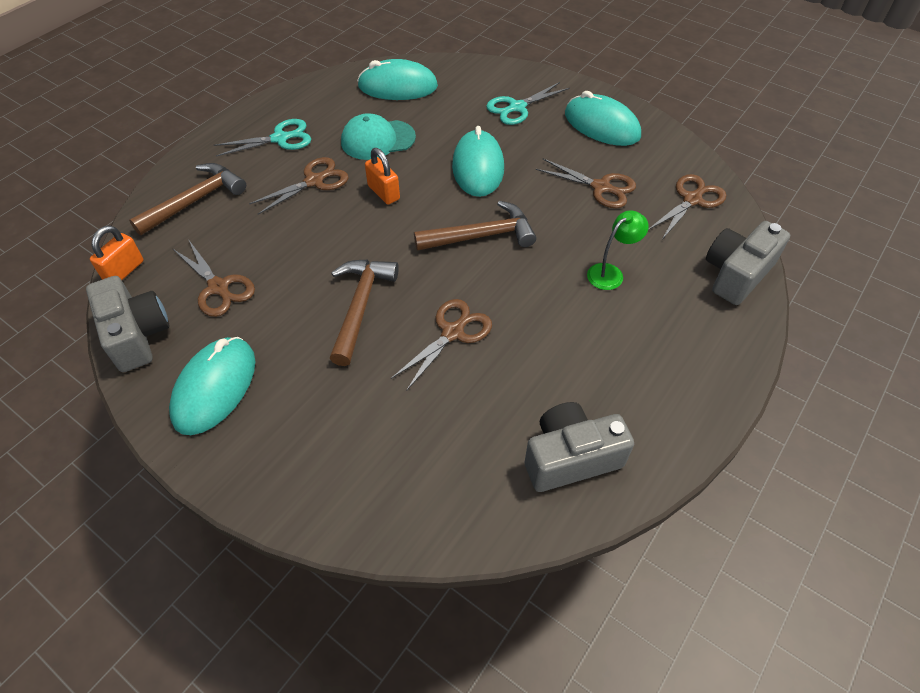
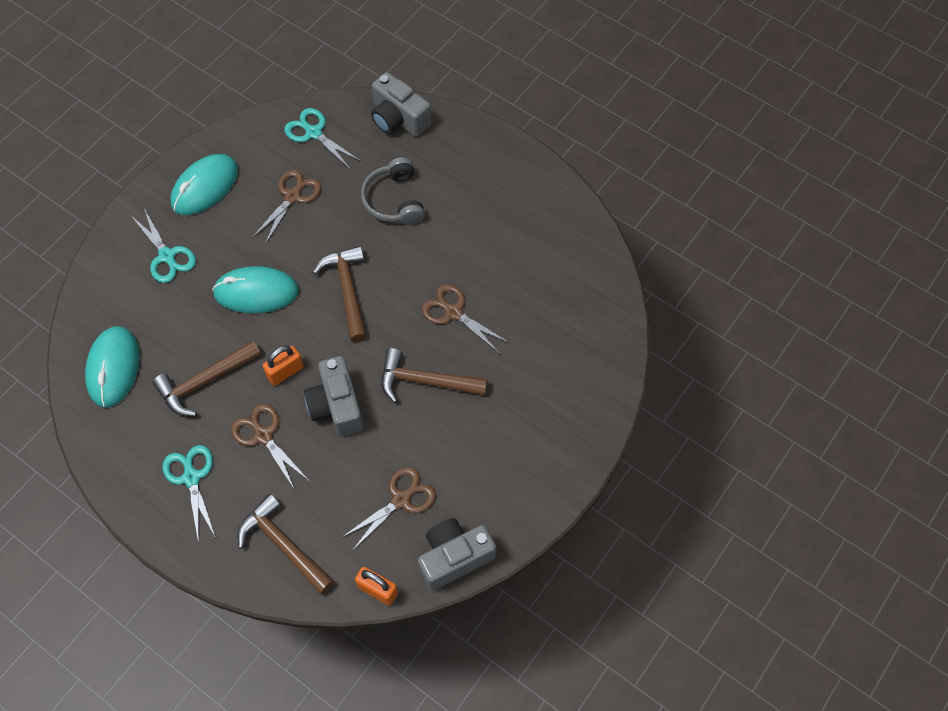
camera: 90 degrees left, 10 degrees up
turquoise mouse [169,337,255,435] -> none
turquoise cap [341,113,416,160] -> brown hammer [152,340,261,416]
grey camera [525,402,634,492] -> grey camera moved to [304,356,364,437]
green lamp [587,210,649,290] -> grey headphones [361,157,425,225]
brown scissors [648,174,726,240] -> turquoise scissors [284,108,361,169]

